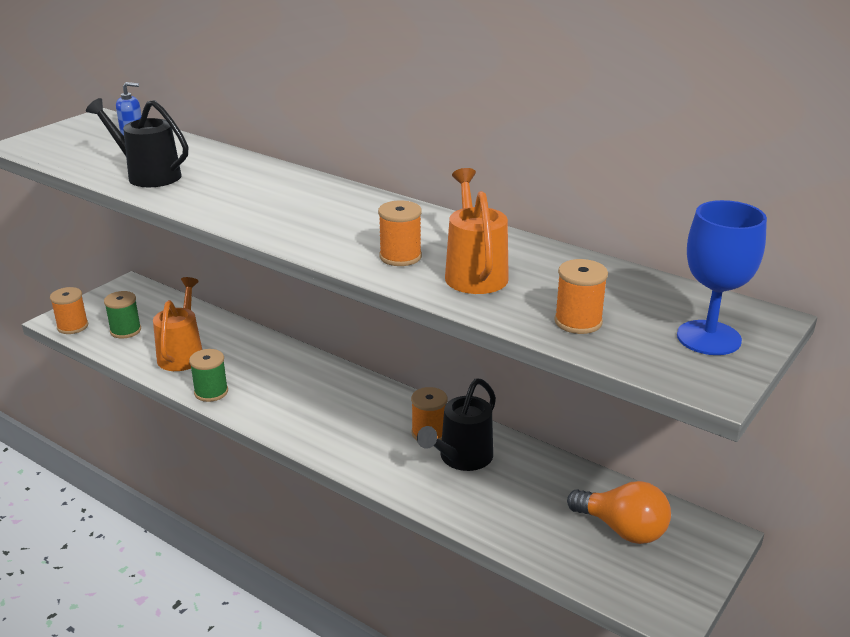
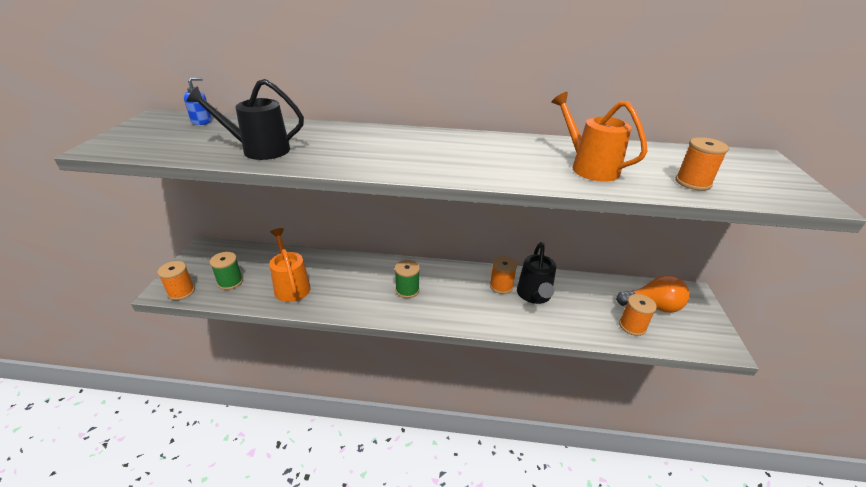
camera: 30 degrees left, 5 degrees up
green spool [189,349,228,402] -> green spool moved to [395,260,420,298]
orange spool [378,201,422,266] -> orange spool moved to [619,294,657,336]
blue goblet [677,200,767,355] -> none

